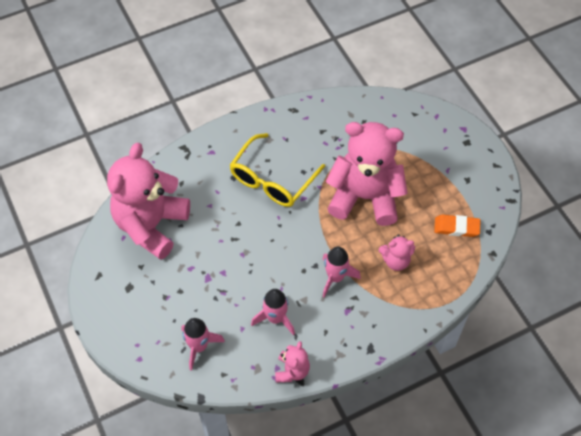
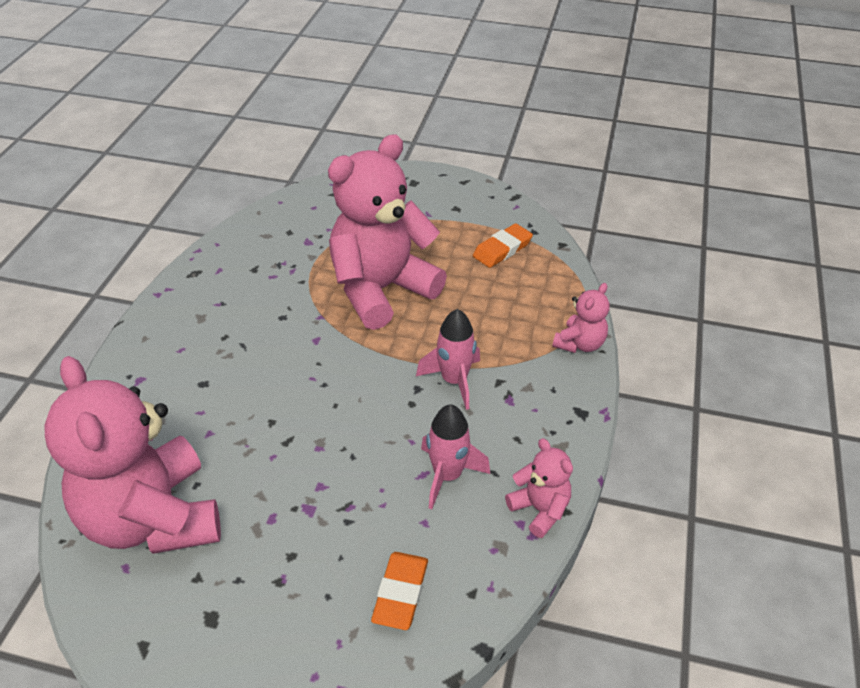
camera: 50 degrees left, 15 degrees down
pink rocket [181,318,225,371] -> orange eraser [371,552,428,630]
yellow glasses [229,133,325,207] -> none
pink teddy bear [379,234,415,271] -> pink teddy bear moved to [552,283,609,353]

